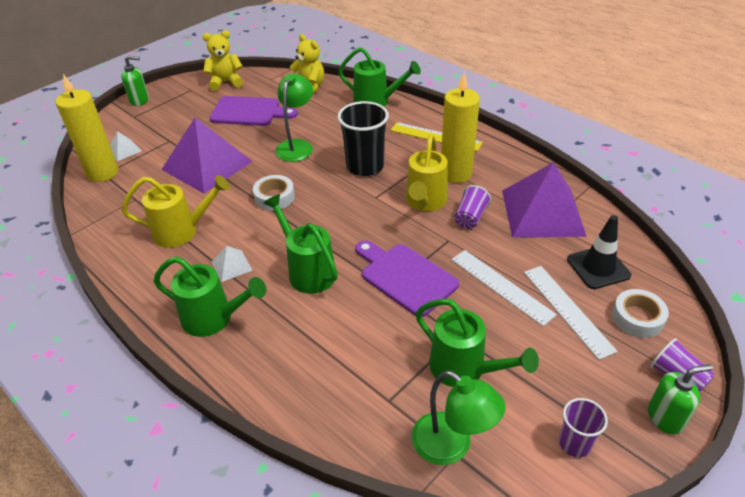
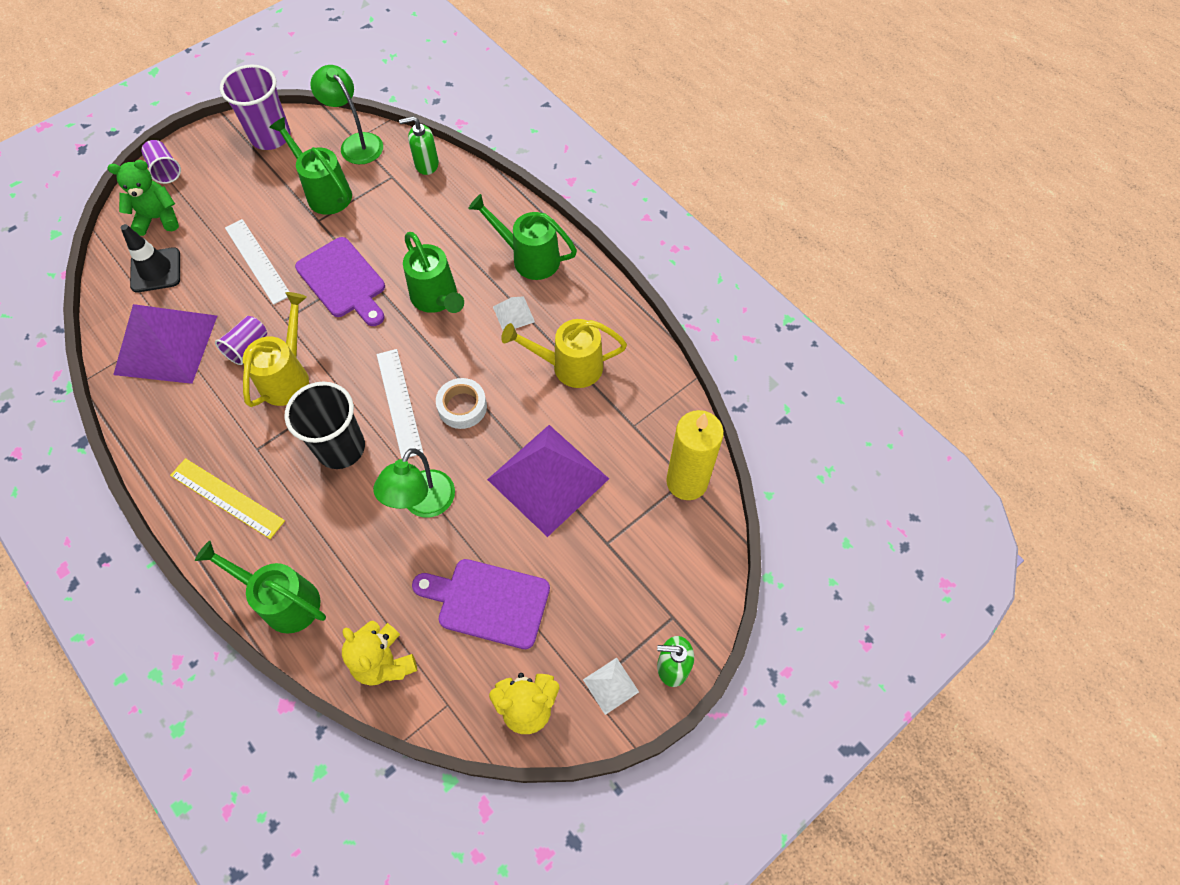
camera: 175 degrees left, 20 degrees up
white pyramid [110,131,142,161] -> white pyramid moved to [583,658,639,715]
yellow candle [441,72,480,183] -> none
white ruler [524,266,618,360] -> white ruler moved to [377,349,423,459]
purple cup [559,398,608,458] -> purple cup [220,64,291,150], size x1.80
white tape [612,289,669,338] -> green teddy bear [108,160,179,236]
green soap dispenser [648,364,713,434] -> green soap dispenser moved to [399,116,439,175]

